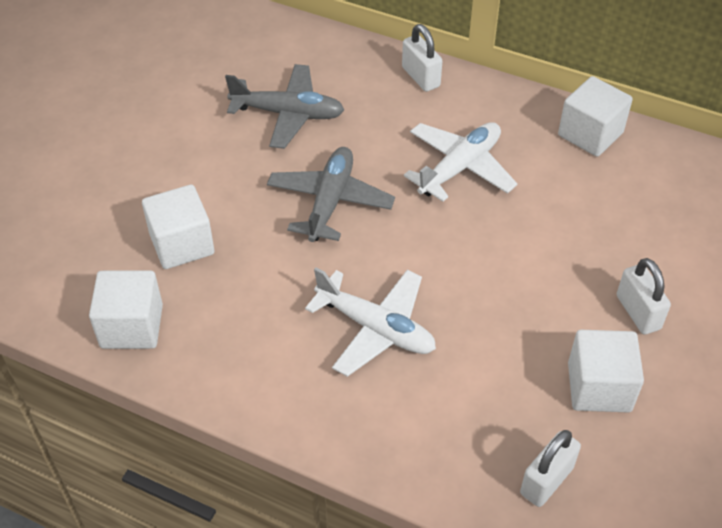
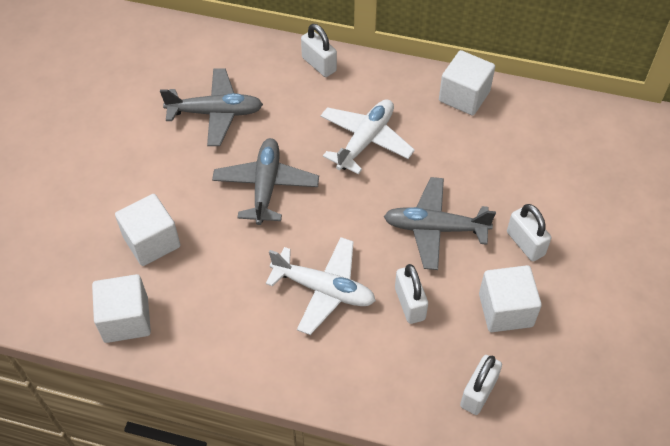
camera: 10 degrees left, 5 degrees up
none -> grey plane [384,177,496,270]
none -> white padlock [395,264,428,324]

